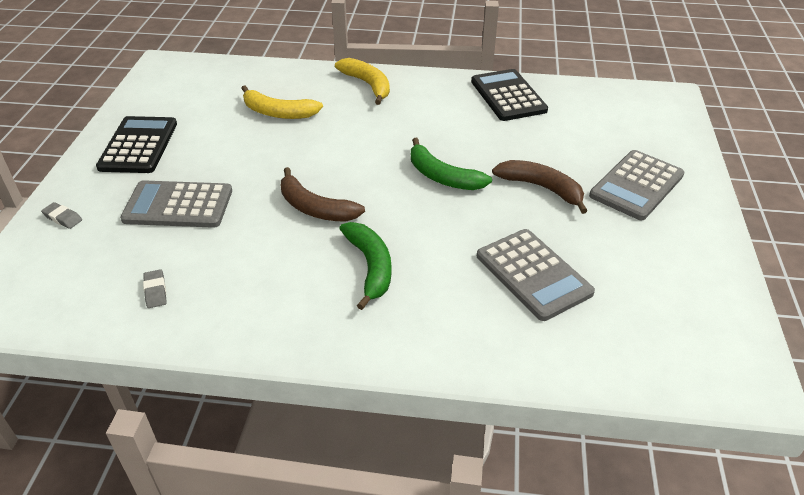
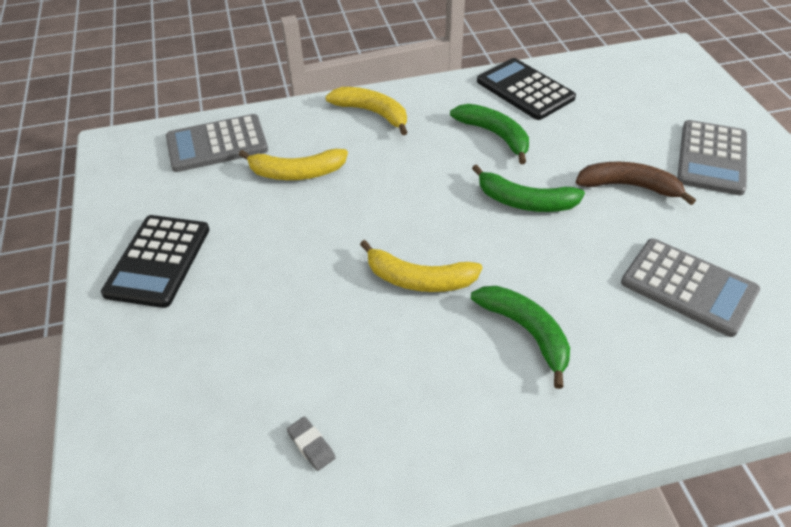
camera: 20 degrees left, 5 degrees up
grey eraser [41,202,82,229] -> none
black calculator [96,116,177,173] -> black calculator turned 150 degrees counterclockwise [101,215,210,308]
grey calculator [120,180,232,228] -> grey calculator moved to [166,114,268,172]
brown banana [281,167,365,222] -> yellow banana [360,240,483,292]
none -> green banana [450,104,529,164]

